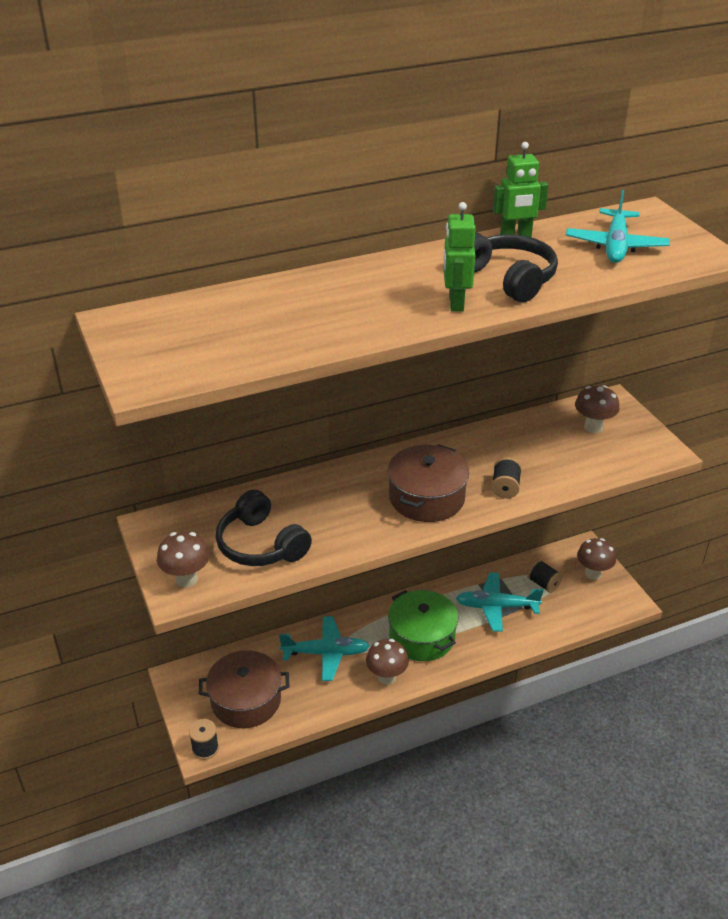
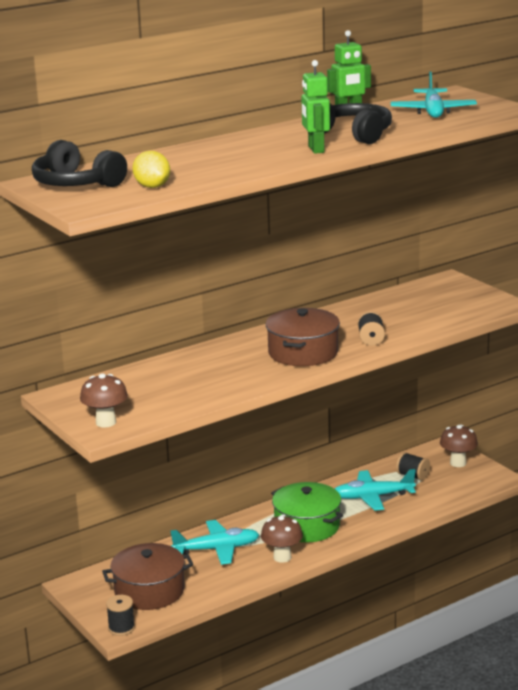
camera: 10 degrees left, 15 degrees down
black headphones [216,490,312,566] -> black headphones moved to [32,140,127,187]
brown mushroom [575,385,619,433] -> none
none -> yellow lemon [132,151,170,188]

